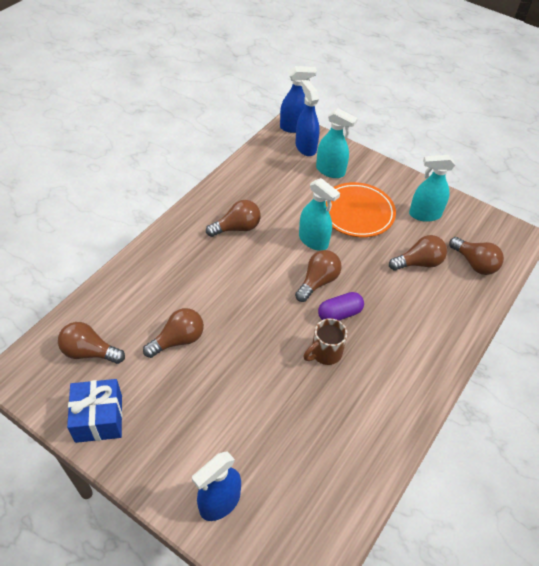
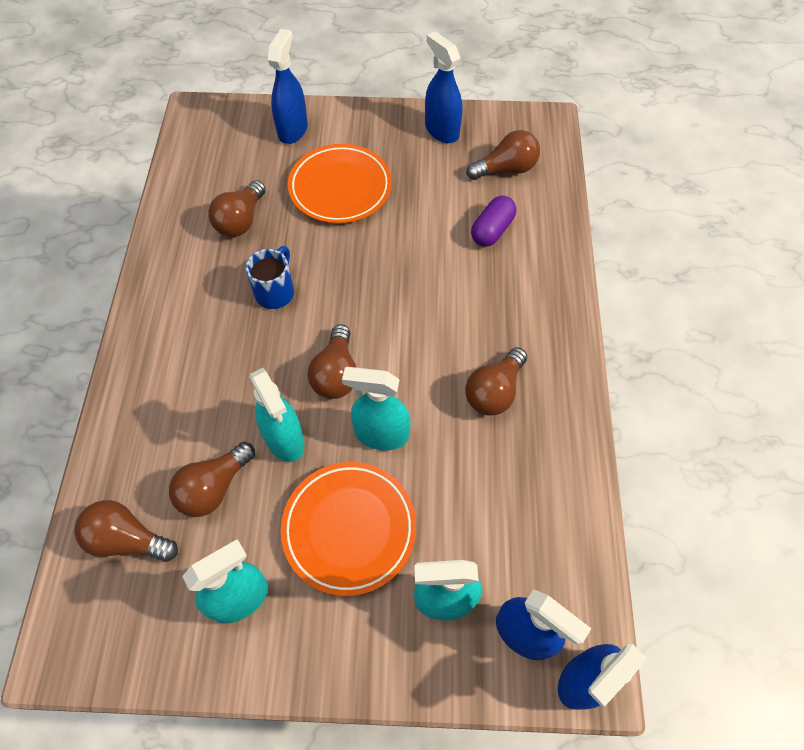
camera: 150 degrees right, 10 degrees up
blue gift [67,379,122,443] -> blue spray bottle [425,31,463,143]
brown light bulb [143,308,204,358] -> brown light bulb moved to [208,180,266,237]
brown mug [304,318,348,365] -> blue mug [246,246,294,309]
purple capsule [318,292,364,320] -> purple capsule moved to [471,196,516,247]
none -> turquoise spray bottle [250,368,305,462]
none -> orange plate [288,144,392,224]

